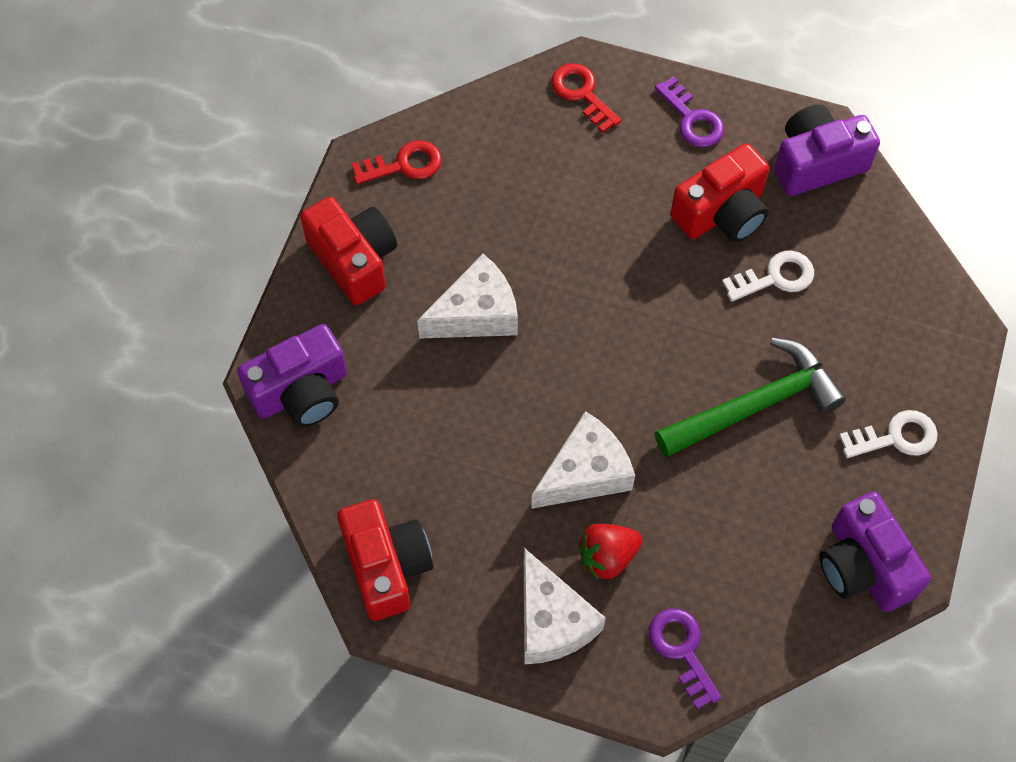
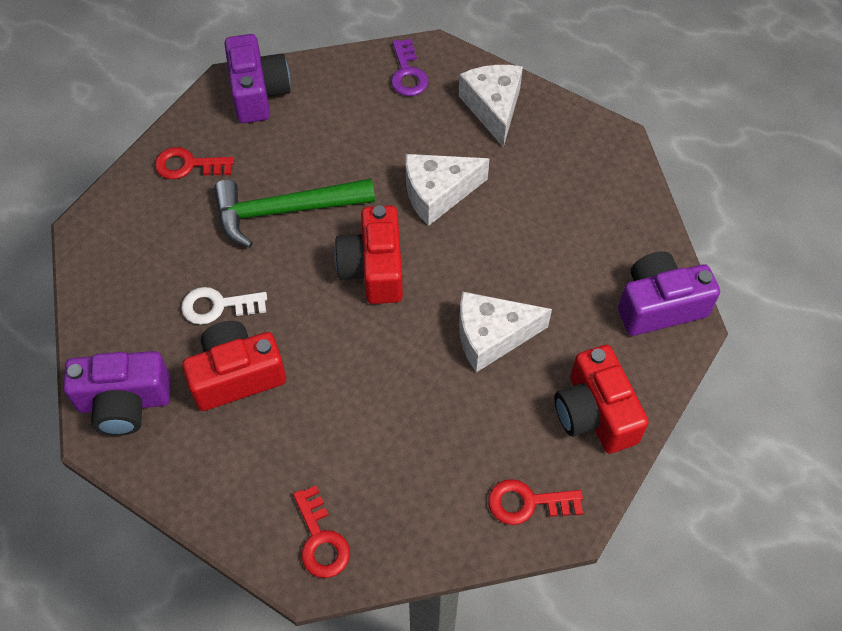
camera: 165 degrees left, 5 degrees down
red camera [337,499,433,621] -> red camera moved to [334,205,403,304]
red strawberry [578,524,642,580] -> none
purple key [655,76,724,147] -> none
white key [839,410,938,458] -> red key [155,147,234,179]

